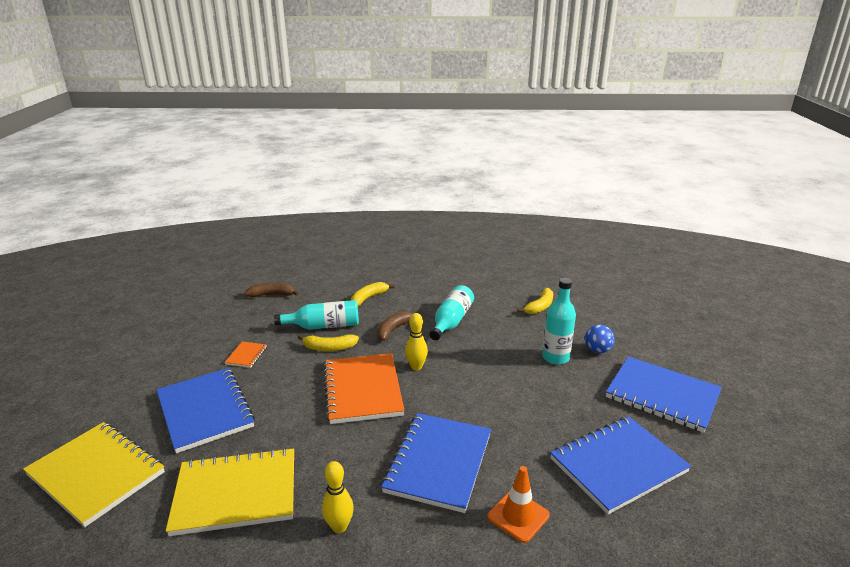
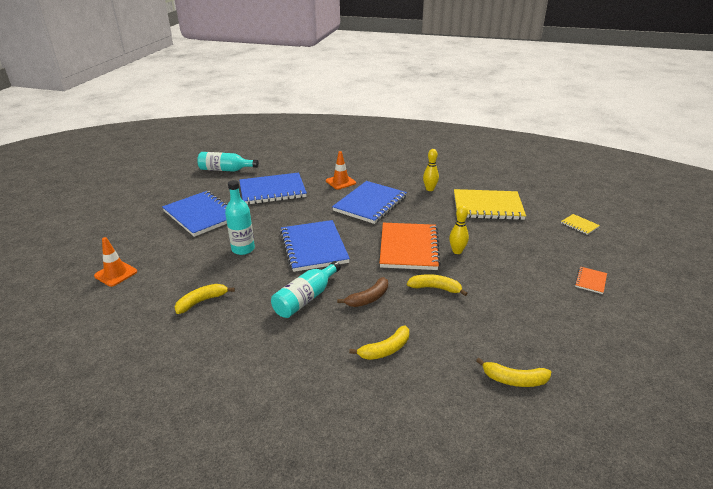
camera: 165 degrees left, 5 degrees up
yellow notebook [23,422,165,527] -> yellow notebook [561,214,600,235], size x0.43
blue notebook [156,368,255,453] -> blue notebook moved to [280,220,350,272]
orange notebook [225,341,267,368] -> orange notebook moved to [575,266,607,294]
brown banana [244,283,299,297] -> yellow banana [476,358,551,387]
turquoise bottle [274,300,359,330] -> turquoise bottle moved to [197,152,259,172]
yellow bowling pin [405,313,428,370] -> yellow bowling pin moved to [449,205,469,254]
blue ball [585,325,615,353] -> none
none -> orange traffic cone [94,237,137,287]

